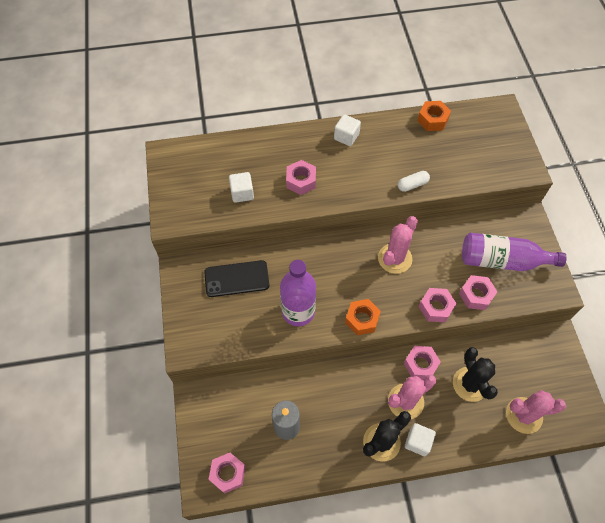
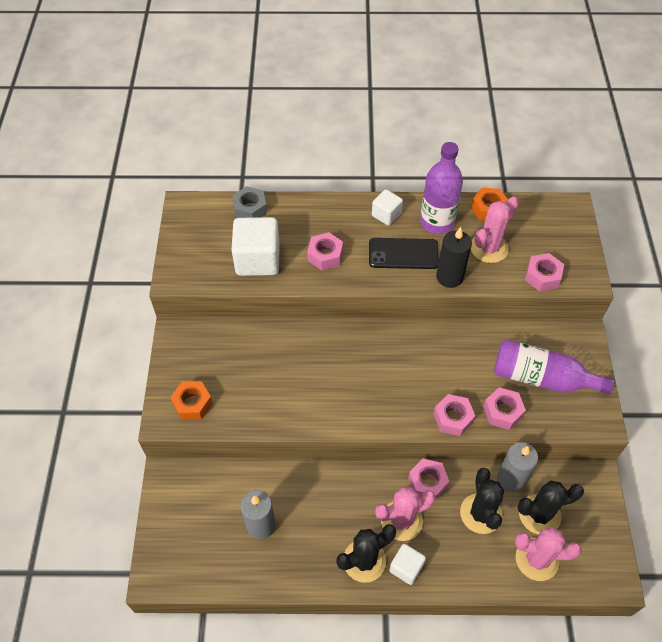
camera: 10 degrees right, 5 degrees down
black phone [204,260,269,297] -> black phone moved to [369,238,439,269]
pink nut [208,453,246,494] -> pink nut moved to [525,253,564,292]
white cube [229,172,254,203] -> white cube [231,217,280,276], size x1.81
purple bottle [280,260,316,326] -> purple bottle moved to [420,142,463,234]
orange nut [345,299,381,335] -> orange nut moved to [170,381,213,420]
pink cactus [378,216,418,274] -> pink cactus moved to [471,197,519,263]
white capsule [398,171,430,192] -> black candle [436,227,472,288]
none -> grey nut [232,186,267,218]
none -> grey candle [497,442,538,492]
none -> black cactus [517,481,584,534]

